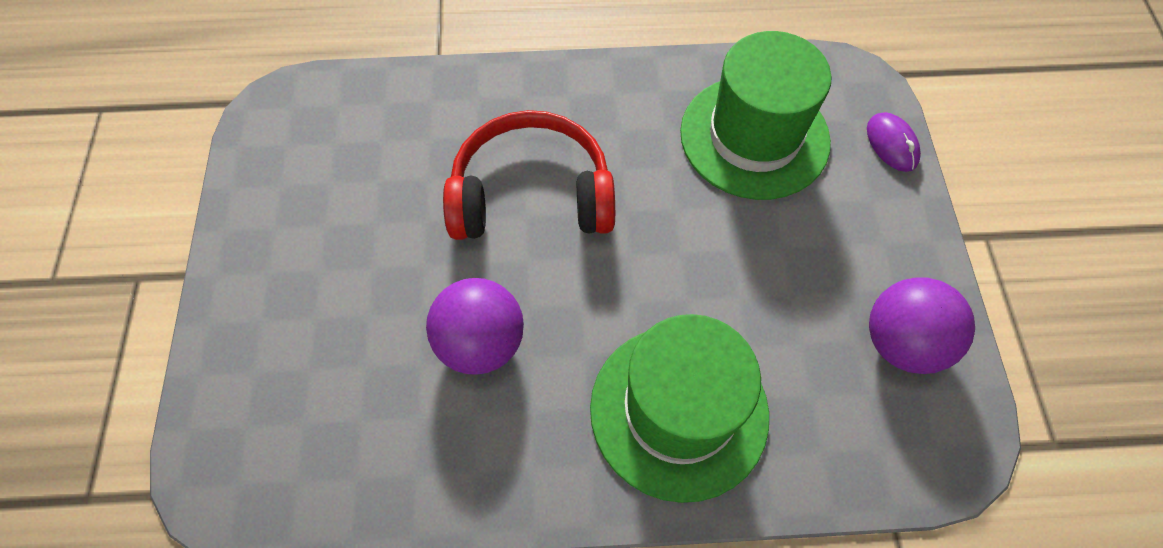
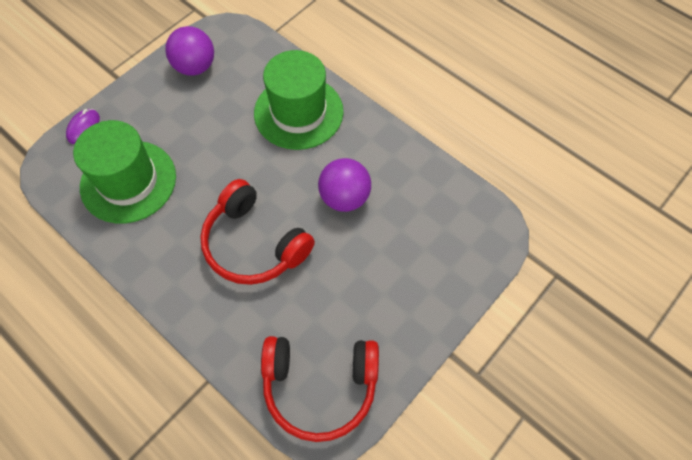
camera: 135 degrees left, 0 degrees up
none -> red headphones [261,336,379,442]

